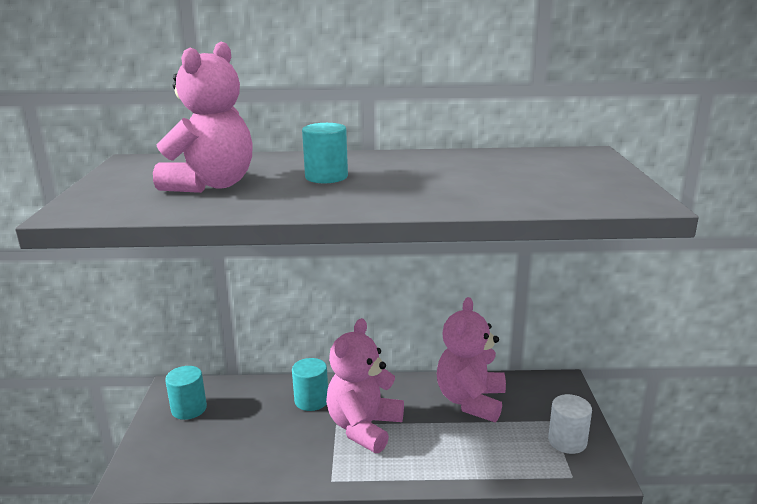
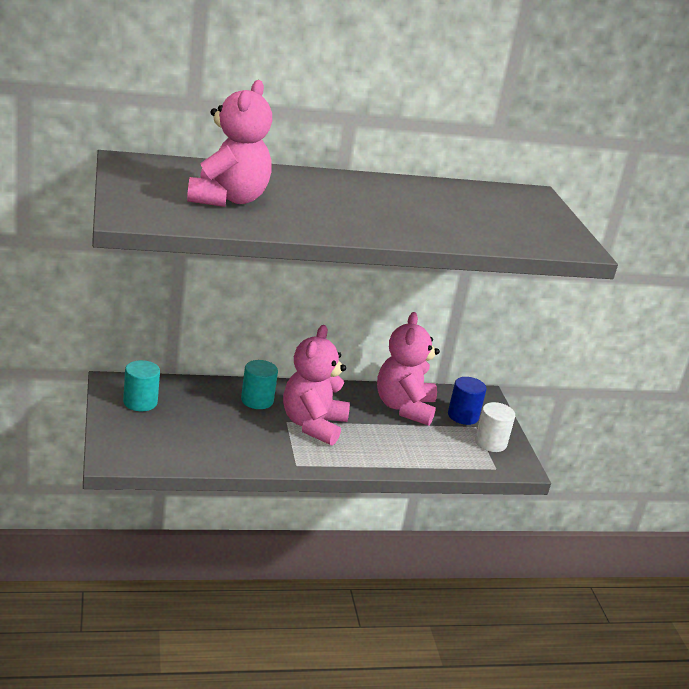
camera: 15 degrees left, 5 degrees up
turquoise cylinder [302,123,348,183] -> none
none -> blue cylinder [448,377,487,425]

